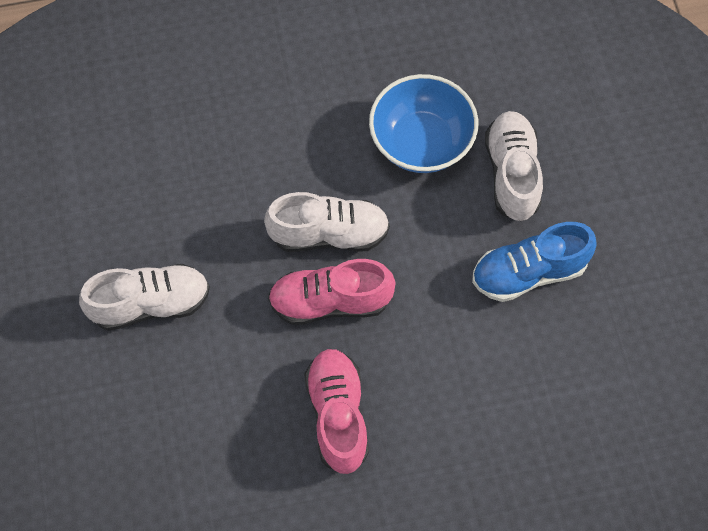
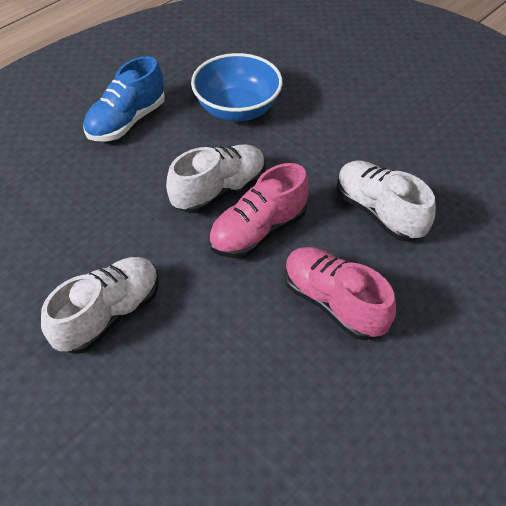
camera: 35 degrees left, 15 degrees down
blue shoe [472,222,597,302] -> blue shoe moved to [83,56,165,141]
white shoe [485,111,543,221] -> white shoe moved to [337,161,436,241]

